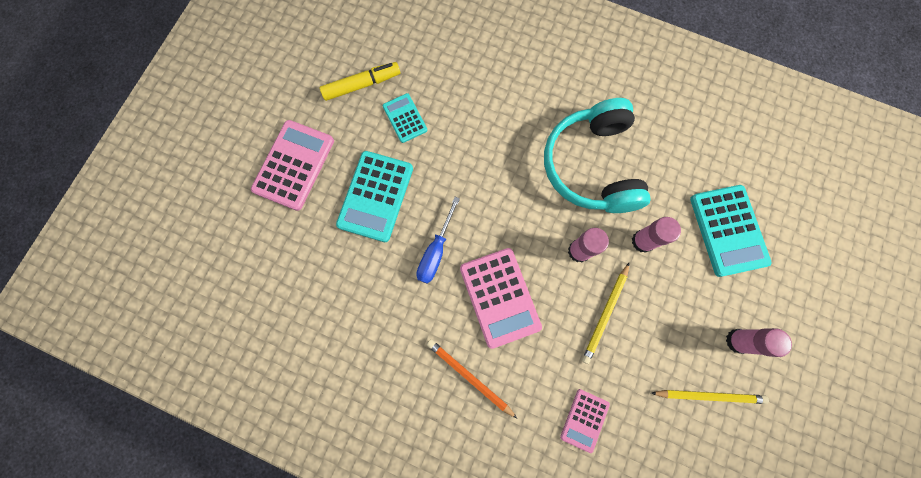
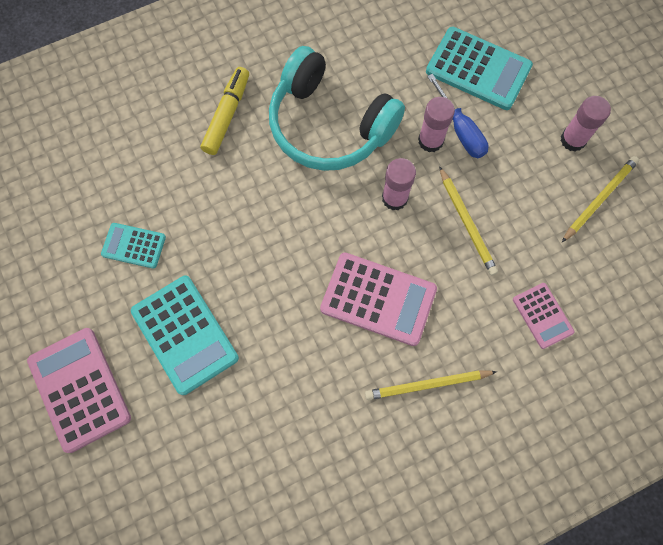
camera: 50 degrees left, 5 degrees down
yellow marker [320,62,400,101] -> yellow marker moved to [201,67,249,155]
blue screwdriver [416,197,460,284] -> blue screwdriver moved to [427,74,488,158]
orange pencil [427,339,518,419] -> yellow pencil [365,370,497,400]

